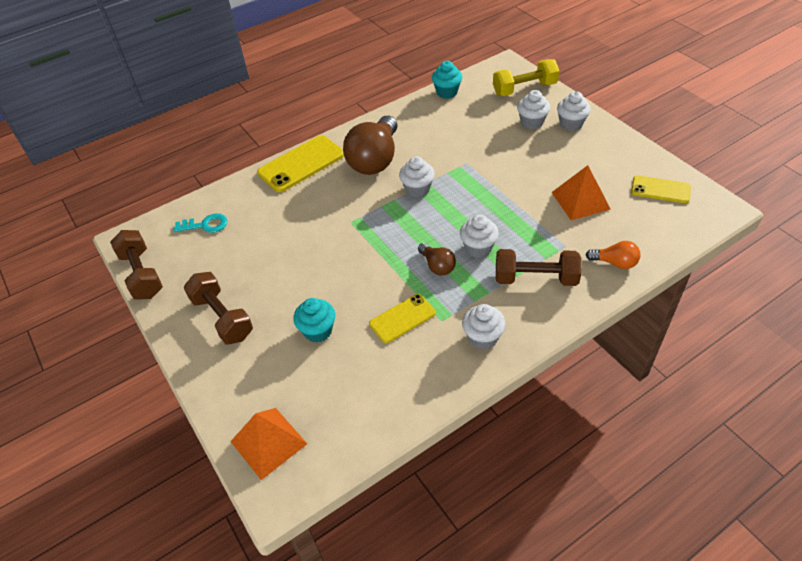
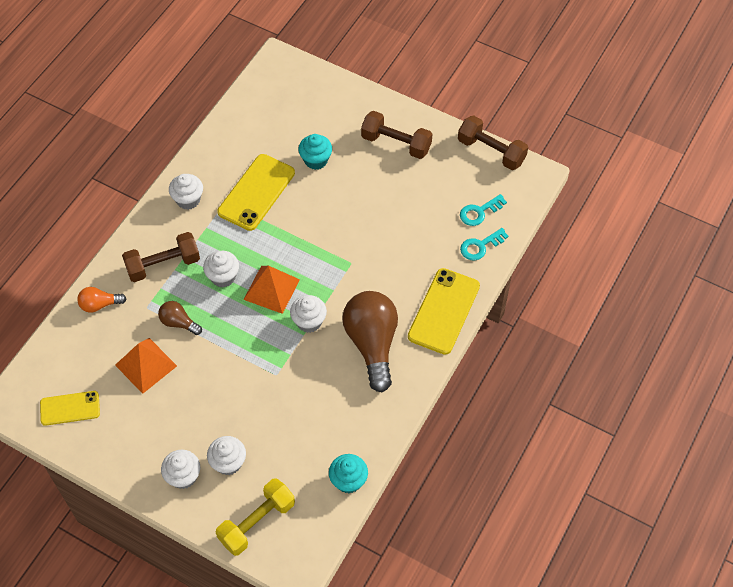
camera: 150 degrees right, 10 degrees up
orange pyramid [230,408,307,480] -> orange pyramid moved to [243,266,300,314]
yellow phone [369,294,436,343] -> yellow phone [217,154,295,231], size x1.63
brown light bulb [418,243,456,276] -> brown light bulb moved to [158,301,202,335]
none -> turquoise key [460,228,508,260]

